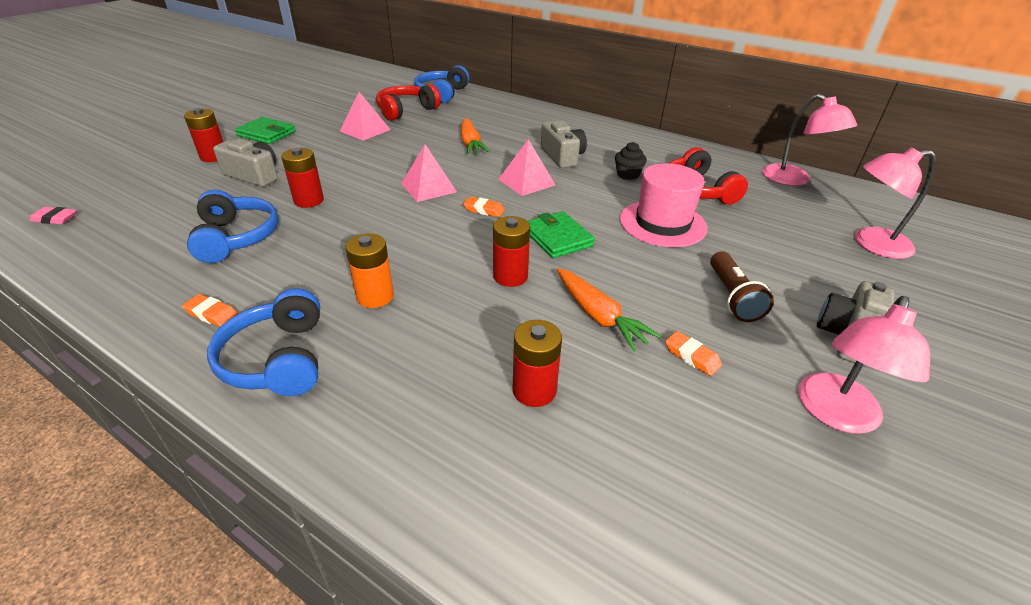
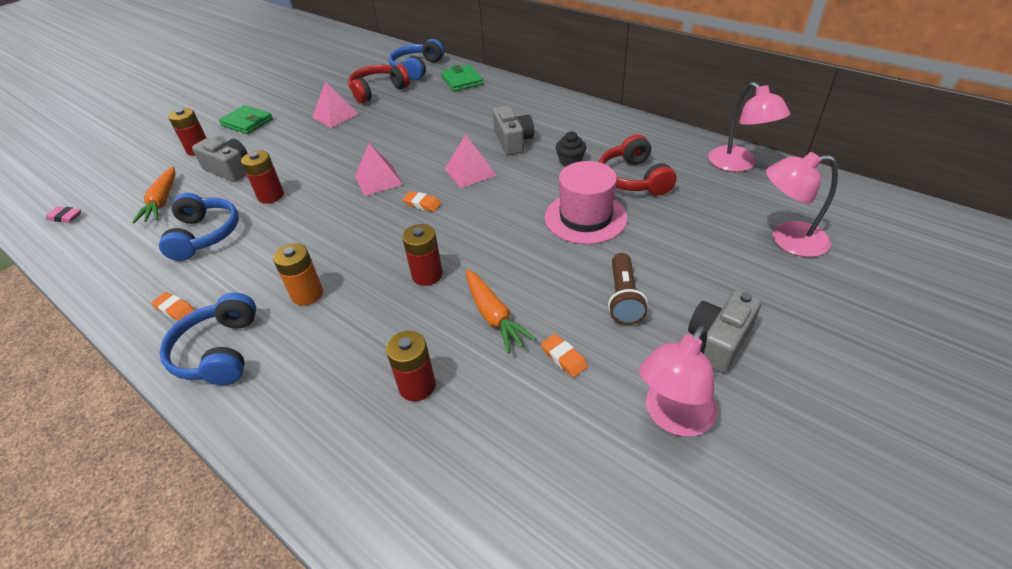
camera: 10 degrees right, 5 degrees up
orange carrot [461,118,490,155] -> orange carrot moved to [132,167,176,223]
green wallet [528,211,595,258] -> green wallet moved to [441,64,483,92]

